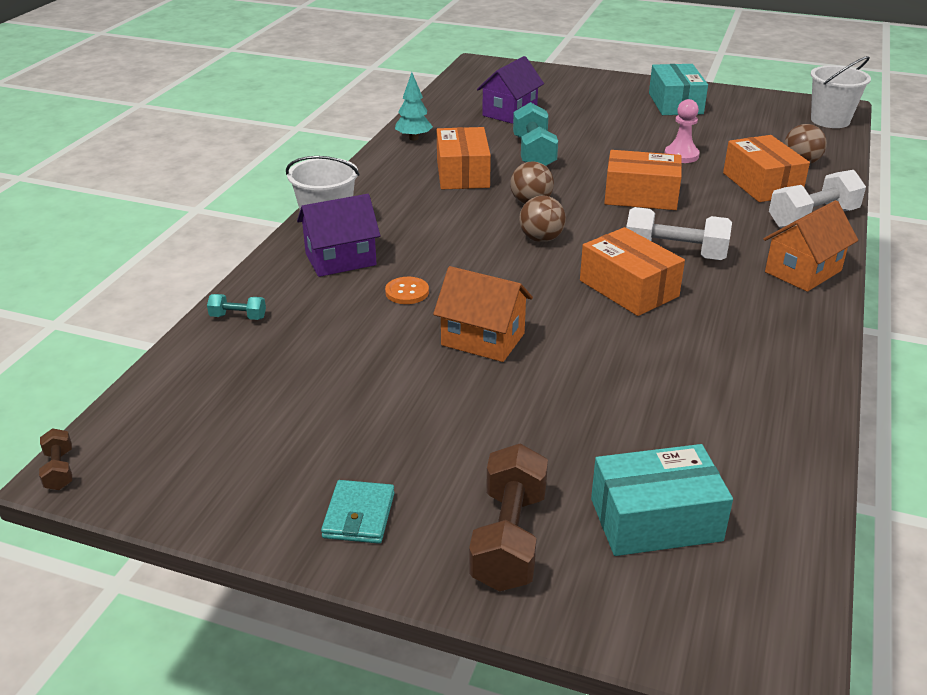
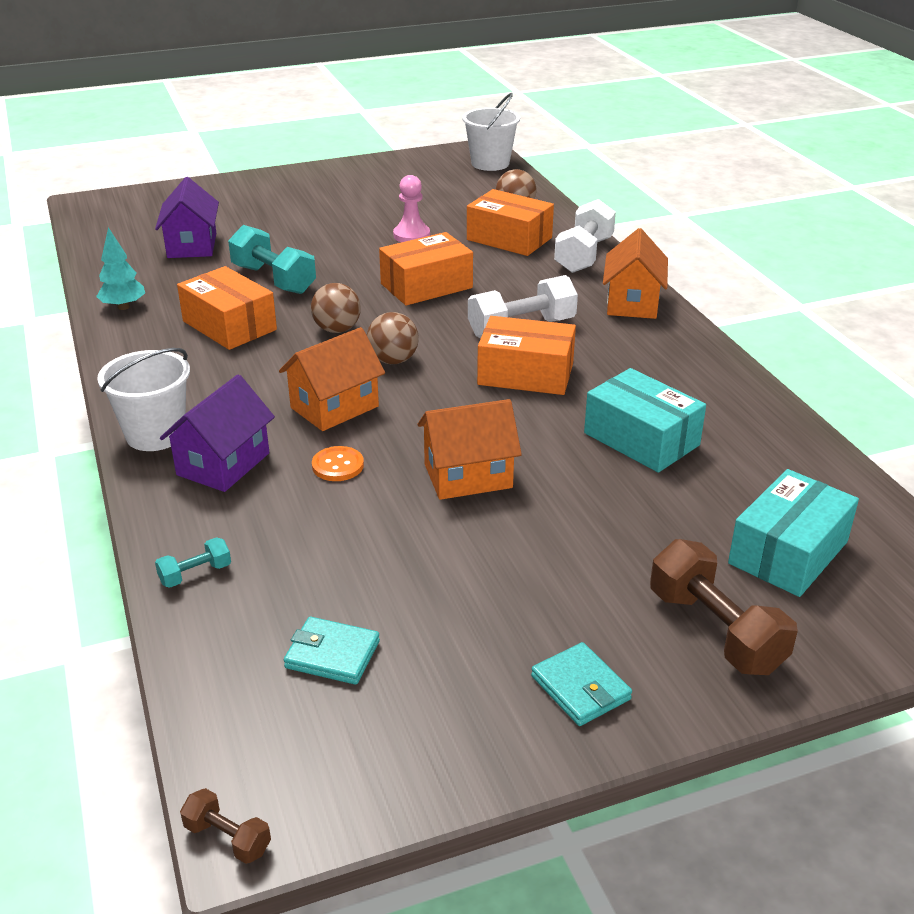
camera: 40 degrees left, 0 degrees up
turquoise box [649,64,708,115] -> turquoise box moved to [584,368,706,473]
none -> orange house [279,327,385,431]
none -> turquoise wallet [284,617,380,685]

